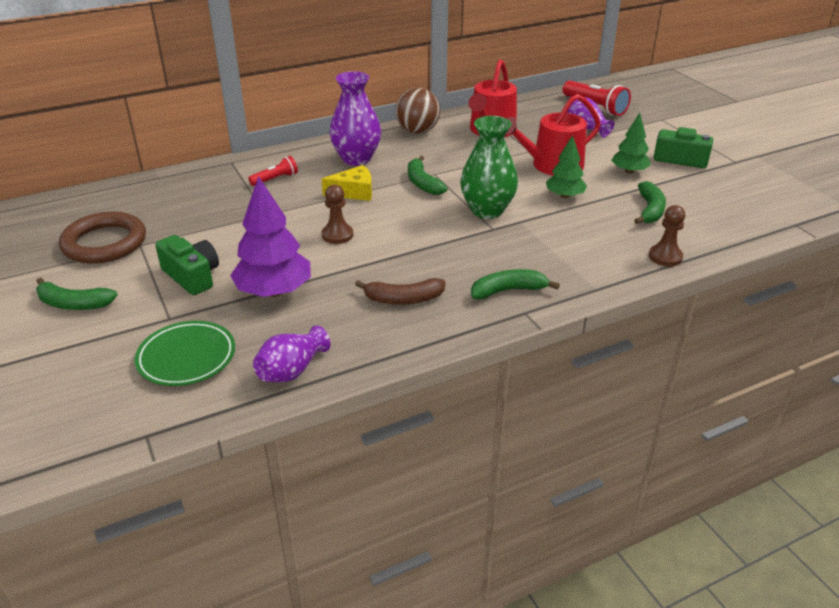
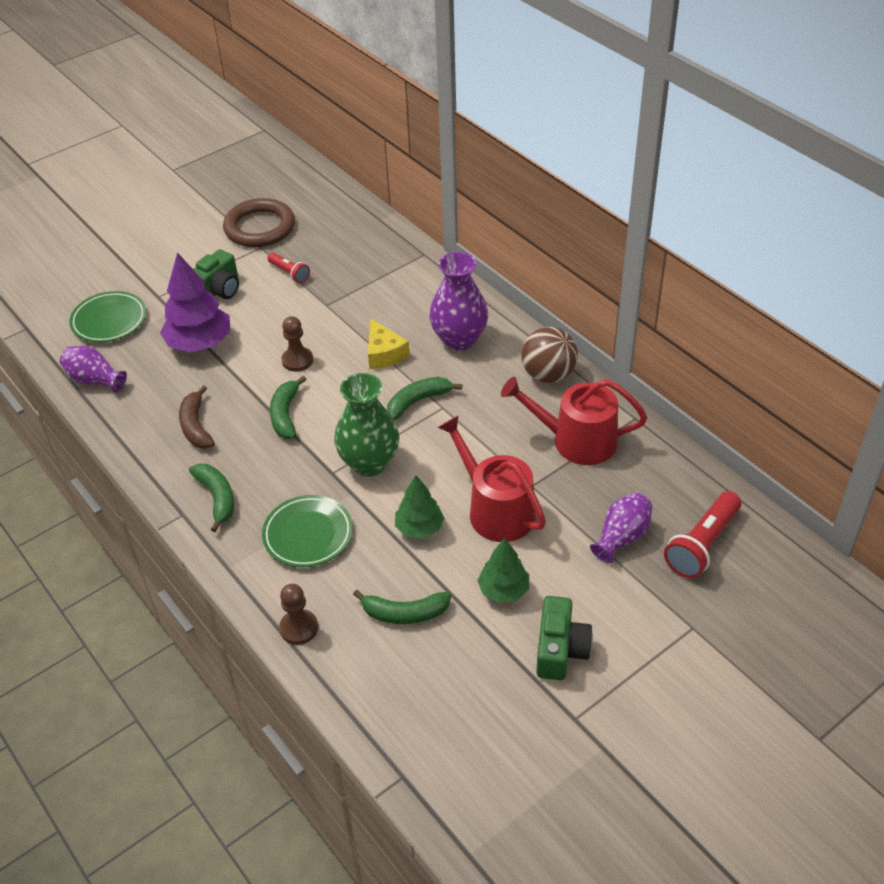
camera: 80 degrees right, 10 degrees up
green banana [36,277,118,310] -> green banana moved to [270,376,307,439]
red flashlight [248,156,298,186] -> red flashlight moved to [267,253,310,283]
none -> green plate [262,495,353,567]

